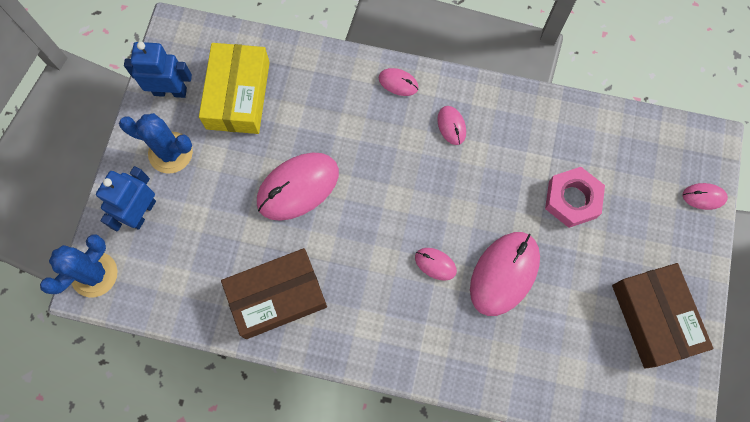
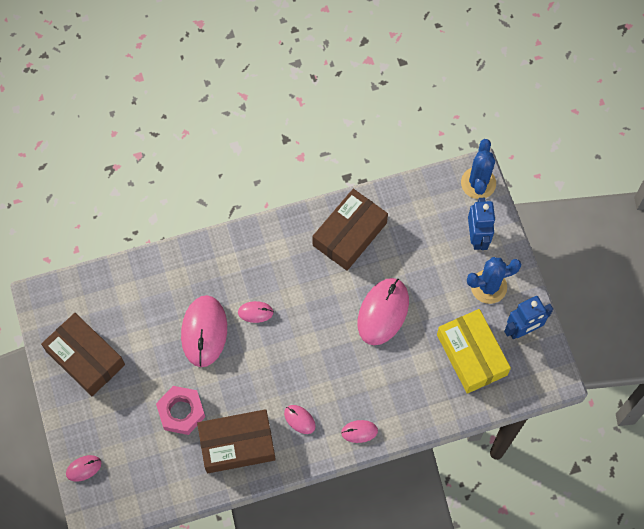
camera: 150 degrees right, 5 degrees down
none -> brown box [197,409,276,474]

